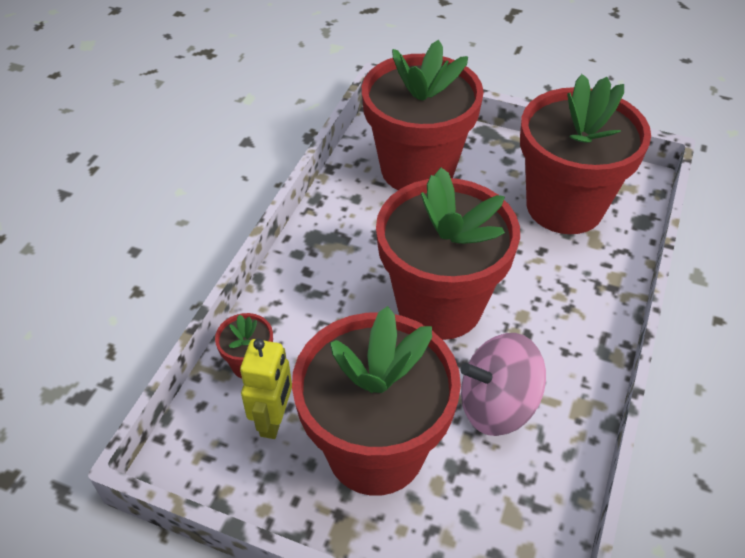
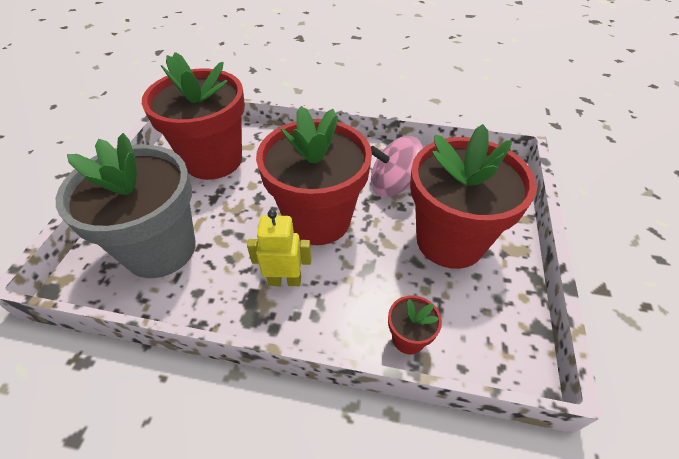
camera: 100 degrees left, 0 degrees up
yellow robot [240,339,292,439] -> yellow robot moved to [247,210,312,286]
red flower pot [362,40,484,190] -> grey flower pot [56,133,196,278]
pink spinning top [461,333,546,436] -> pink spinning top turned 105 degrees clockwise [371,136,423,197]

